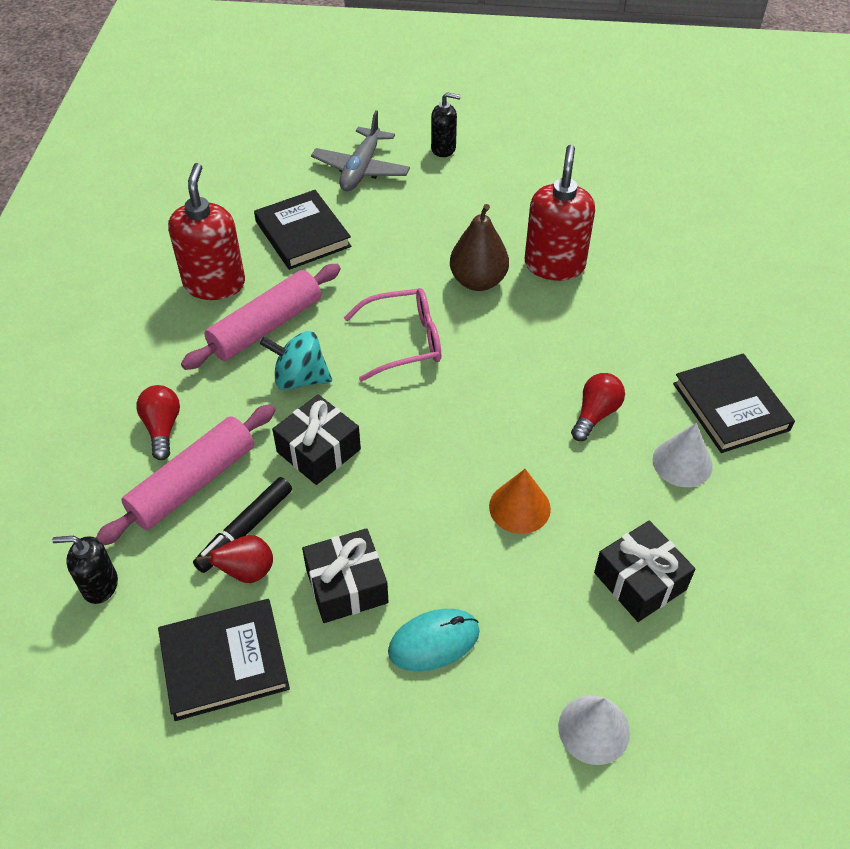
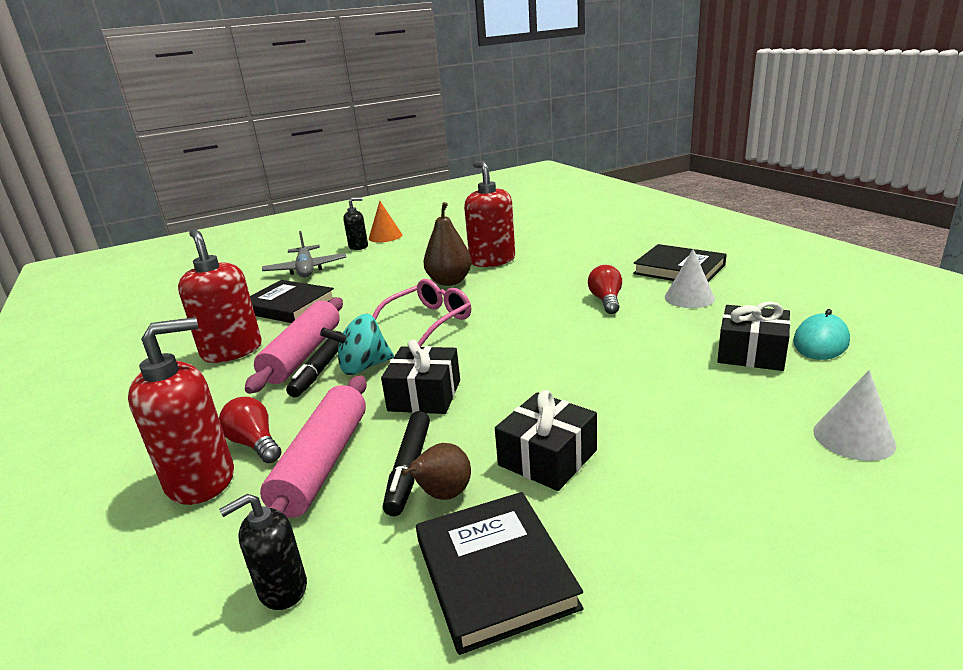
camera: 30 degrees left, 25 degrees down
black book [158,599,290,721] -> black book turned 60 degrees counterclockwise [416,492,584,655]
red pear [196,535,273,583] -> brown pear [401,443,471,500]
turquoise mouse [388,609,480,671] -> turquoise mouse moved to [793,309,850,360]
orange cone [489,469,551,534] -> orange cone moved to [369,201,402,242]
none -> red soap dispenser [128,317,234,505]
none -> black marker [286,331,343,398]

